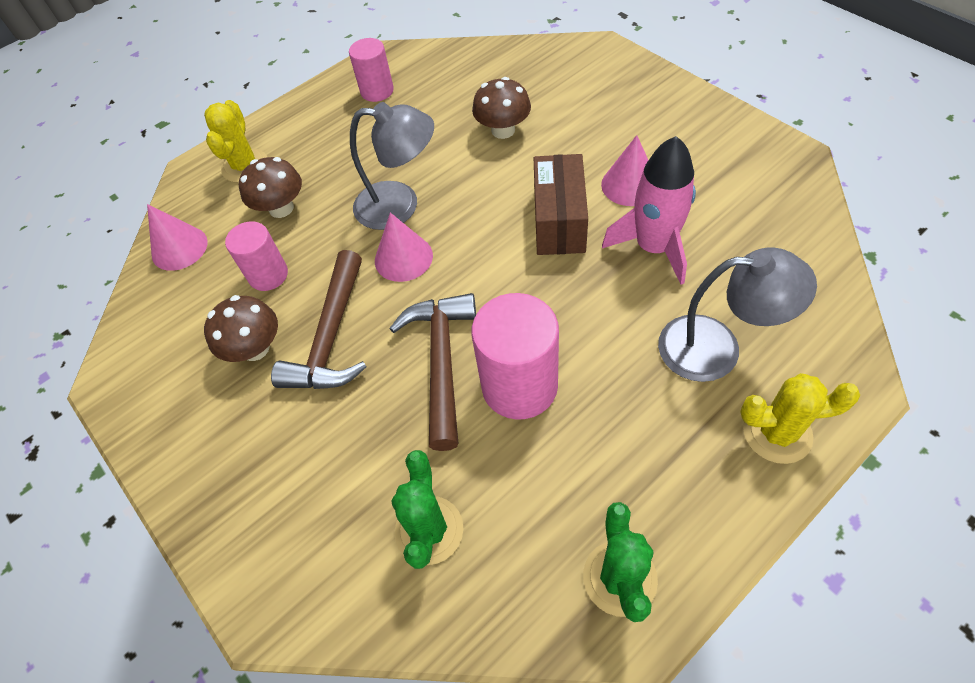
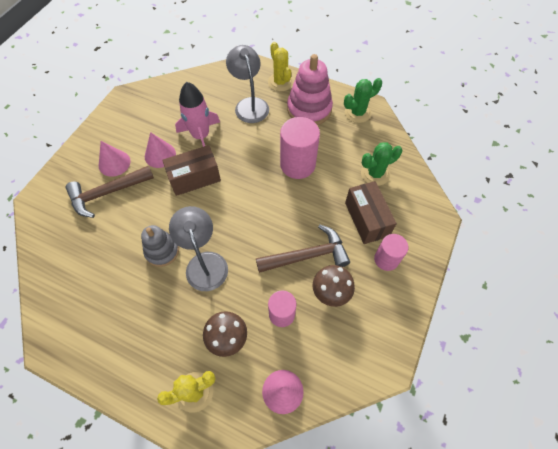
camera: 120 degrees left, 5 degrees up
pink cylinder [349,38,394,102] -> pink cylinder moved to [374,234,408,271]
pink cone [375,212,433,282] -> pink cone moved to [99,141,131,177]
brown hammer [389,293,476,451] -> brown hammer moved to [65,166,154,218]
brown mushroom [472,77,531,139] -> none
none -> grey stacking toy [141,225,179,267]
none -> pink stacking toy [287,54,333,125]
none -> brown box [345,181,397,244]

